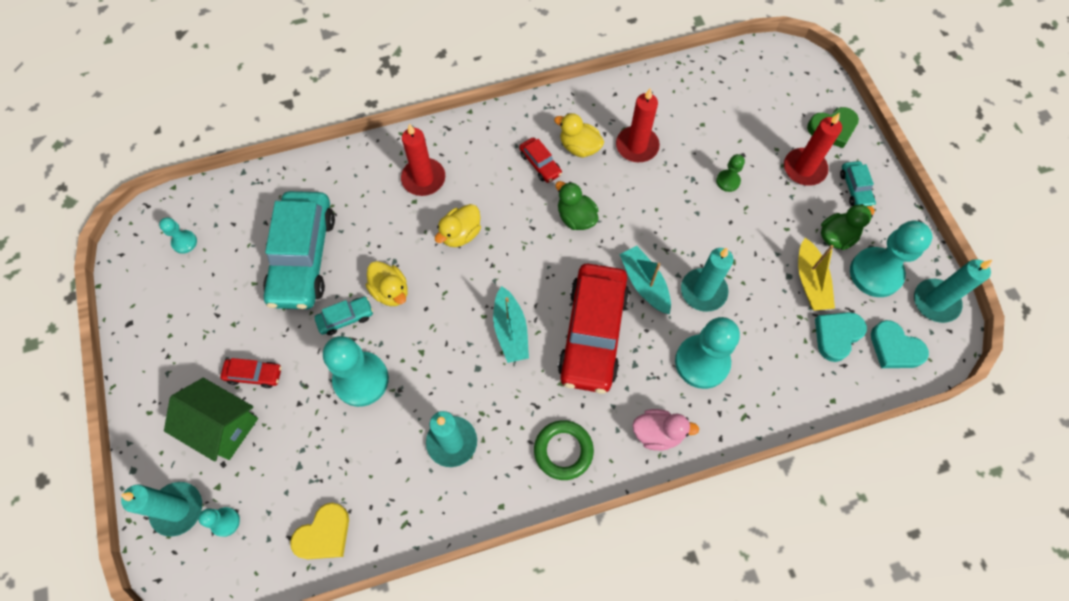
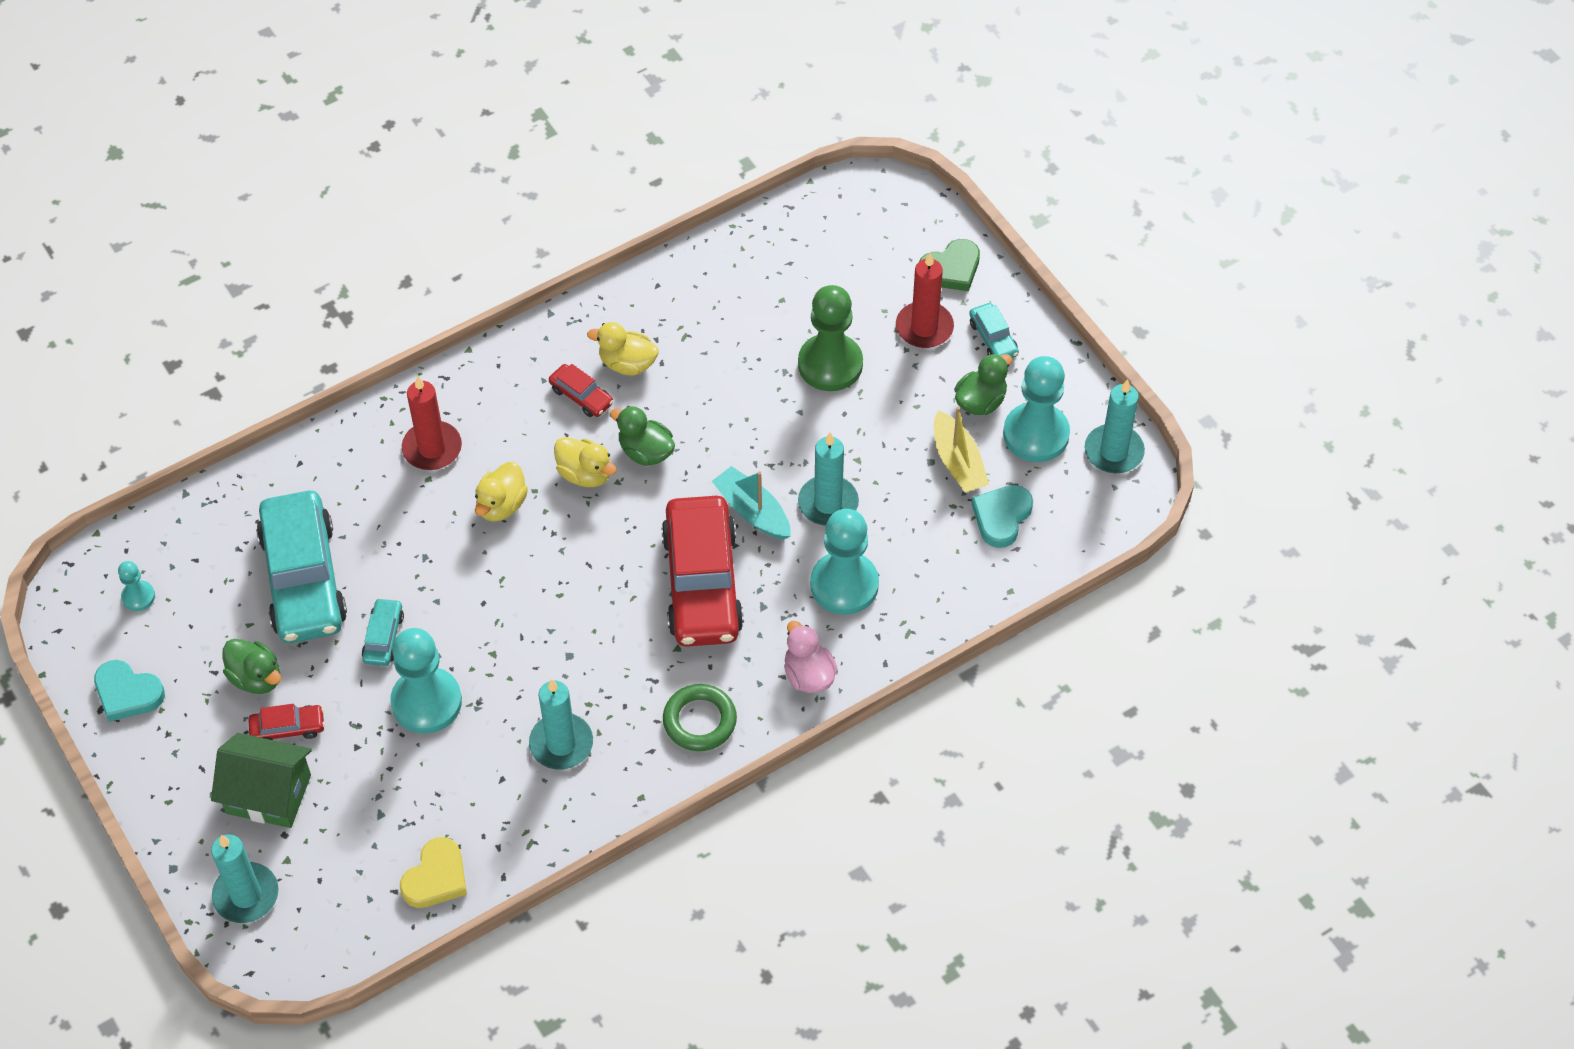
camera: 15 degrees left, 10 degrees down
turquoise pawn [198,507,240,537] -> none
turquoise car [315,297,373,335] -> turquoise car turned 45 degrees counterclockwise [362,598,404,666]
yellow duck [366,261,408,306] -> yellow duck moved to [554,437,617,487]
turquoise boat [493,286,529,363] -> none
red candle [616,88,660,162] -> none
pink duck [632,409,699,451] -> pink duck turned 105 degrees counterclockwise [784,621,838,693]
green pawn [716,154,745,192] -> green pawn [798,285,863,391], size x2.08
turquoise heart [871,320,929,368] -> turquoise heart moved to [94,660,165,722]
none -> green duck [223,639,281,694]

